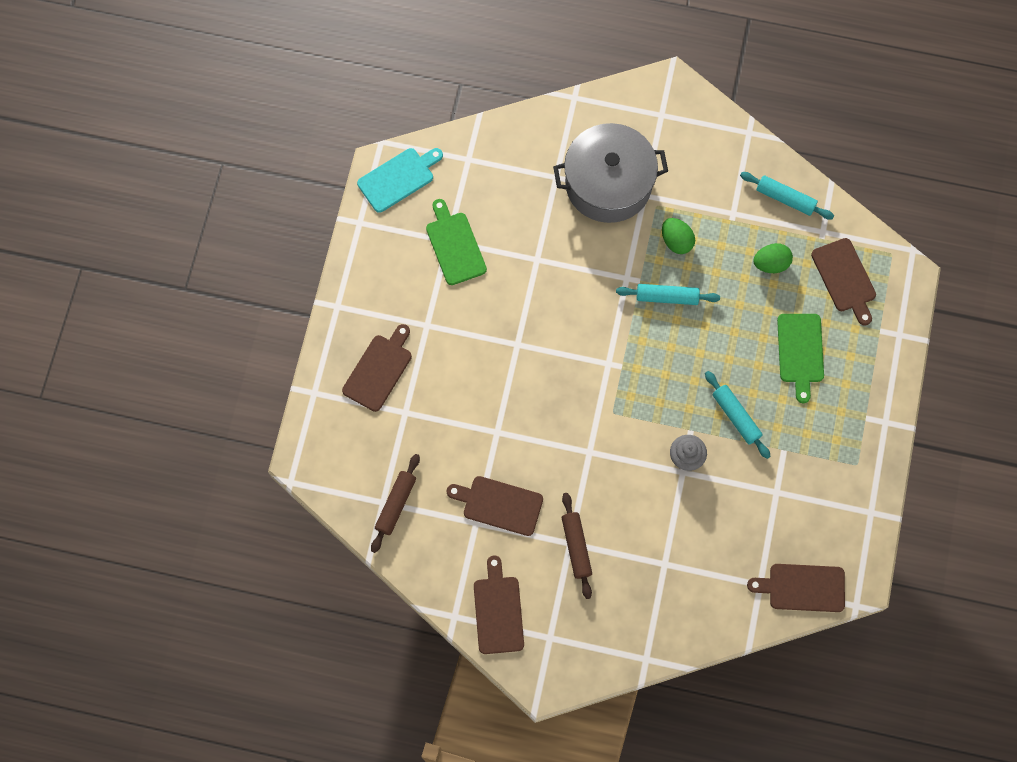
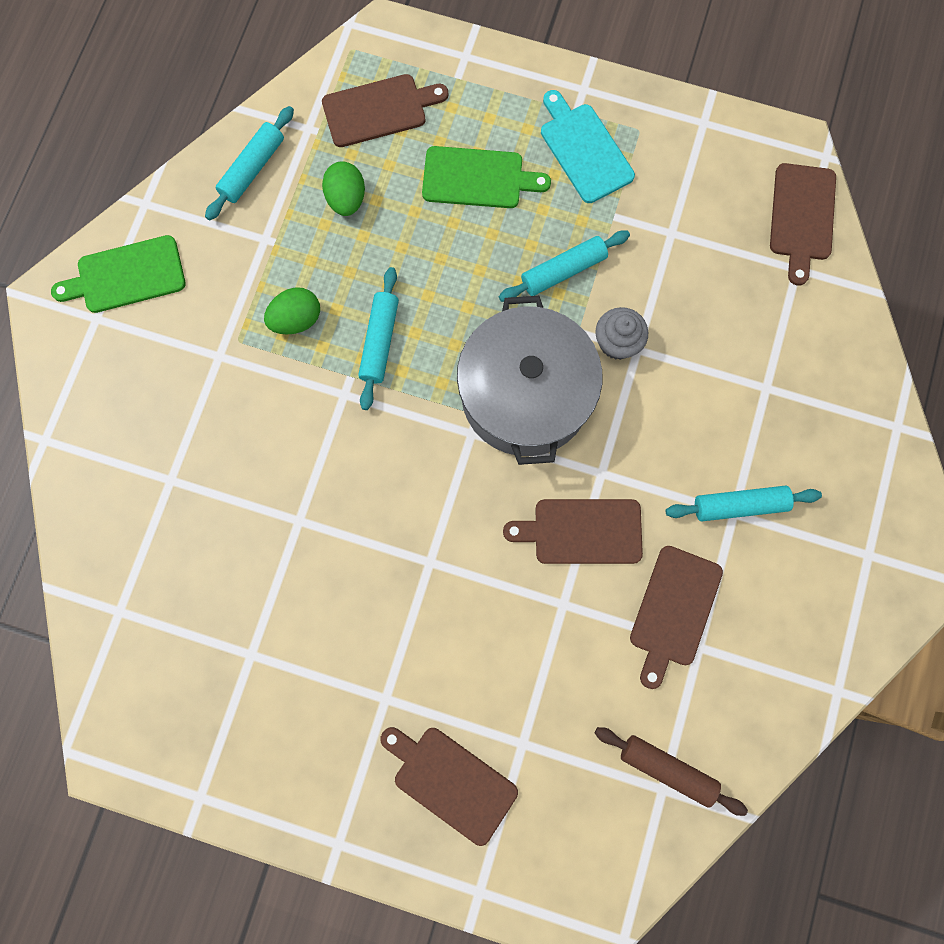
camera: 85 degrees left, 5 degrees up
turquoise cutting board [357,148,443,213] -> turquoise cutting board moved to [541,90,635,203]
green cutting board [426,199,487,285] -> green cutting board moved to [51,235,186,313]
brown cutting board [474,555,524,654] -> brown cutting board moved to [503,499,643,564]
grey pot [553,123,668,223] -> grey pot moved to [457,296,602,465]
brown rolling pin [562,493,592,599] -> turquoise rolling pin [666,486,822,521]

